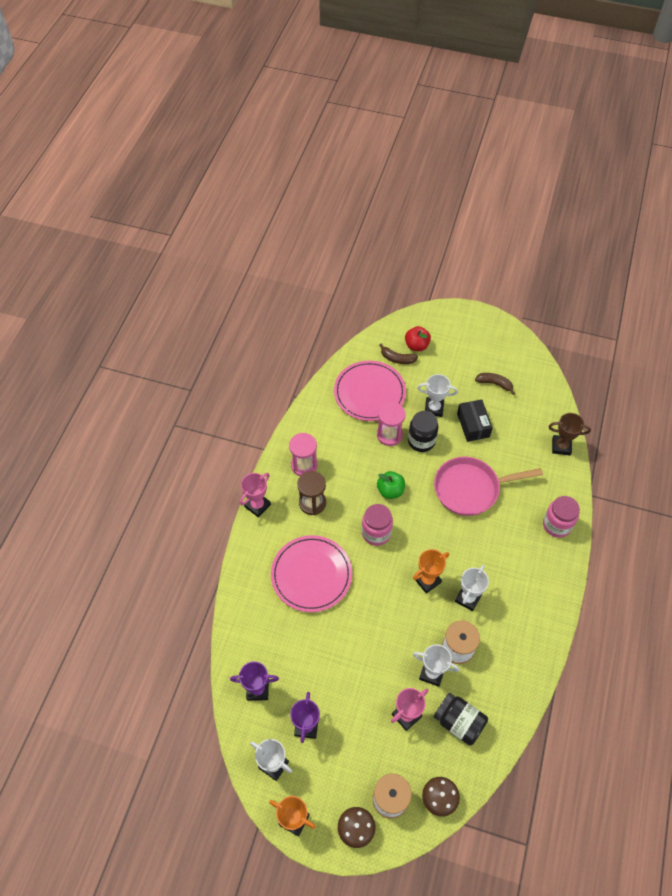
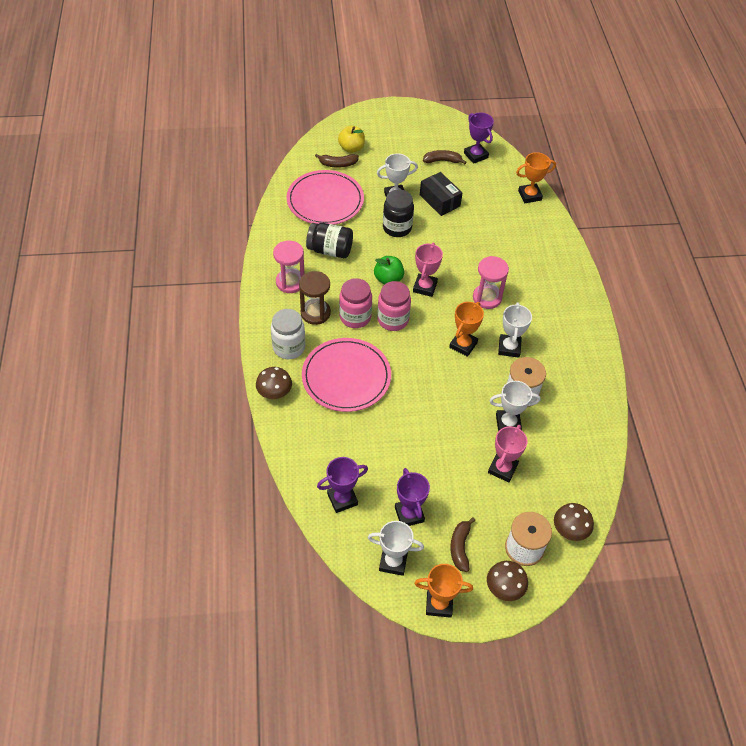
camera: 25 degrees left, 5 degrees down
pink trophy [240,473,271,518] -> pink trophy moved to [413,243,443,297]
pink hourglass [377,402,406,446] -> pink hourglass moved to [473,256,509,309]
red apple [405,326,431,351] -> yellow apple [338,126,365,153]
pink pan [434,456,543,516] -> none
black jar [434,693,488,746] -> black jar moved to [306,223,353,258]
pink jar [543,496,580,538] -> pink jar moved to [339,278,372,328]
brown trophy [549,413,591,455] -> orange trophy [516,152,556,203]
none -> brown mushroom [256,367,292,399]
none -> white jar [271,309,305,359]
none -> brown banana [450,517,475,572]
none -> purple trophy [464,113,494,164]

